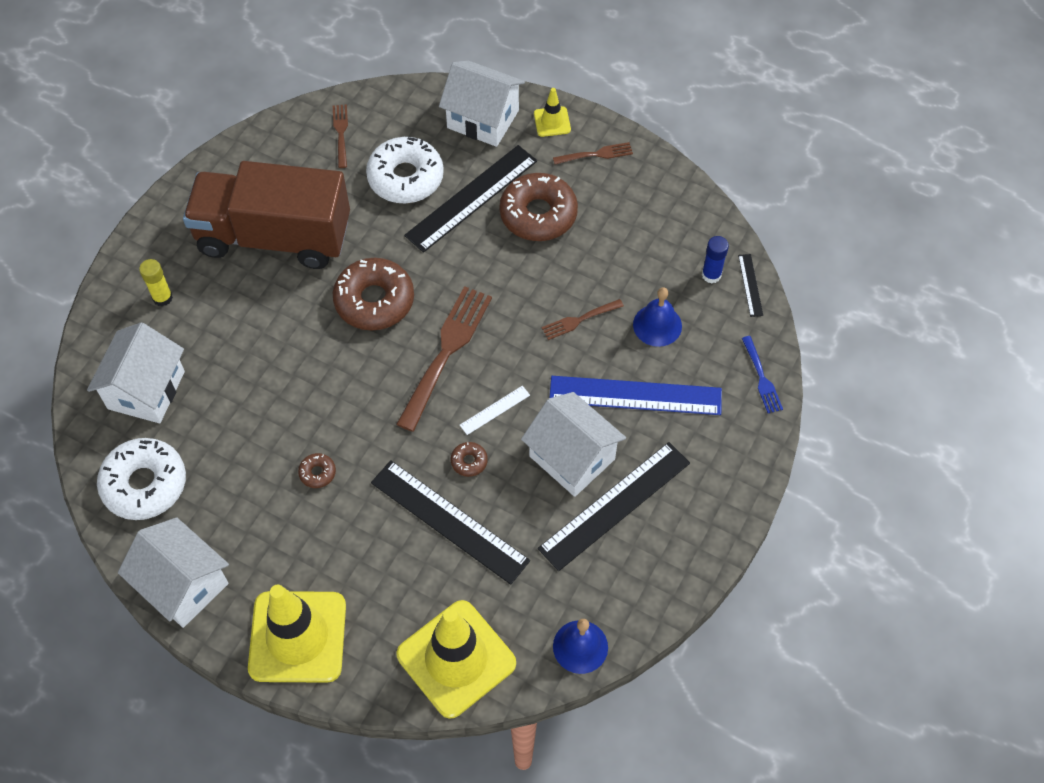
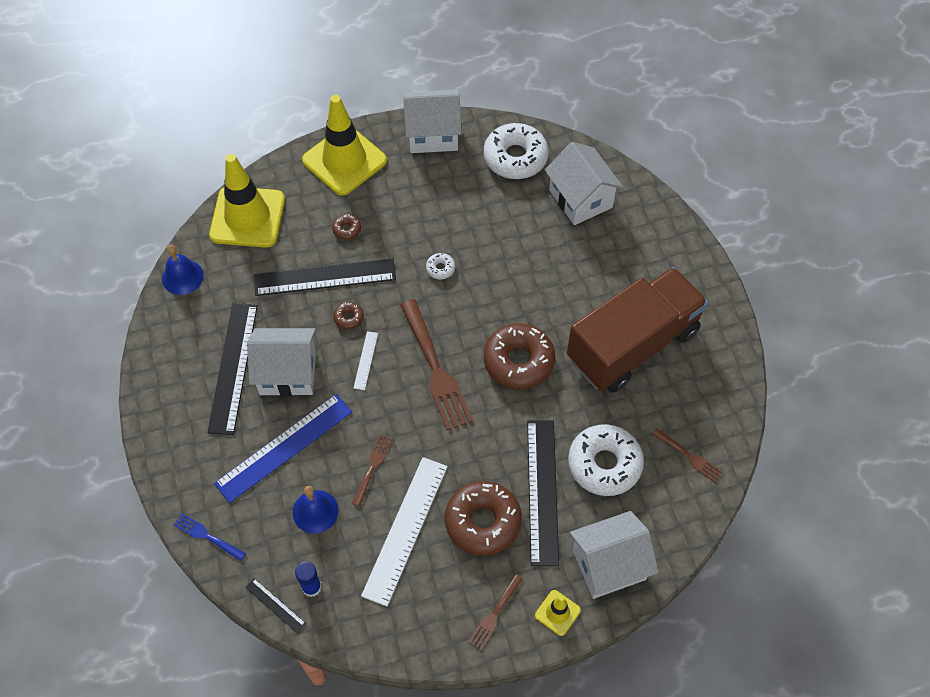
camera: 135 degrees right, 0 degrees up
yellow glue stick [139,259,173,306] -> none
brown donut [298,453,336,488] -> brown donut moved to [332,214,361,240]
none -> white ruler [361,457,448,607]
none -> white donut [426,253,455,279]

